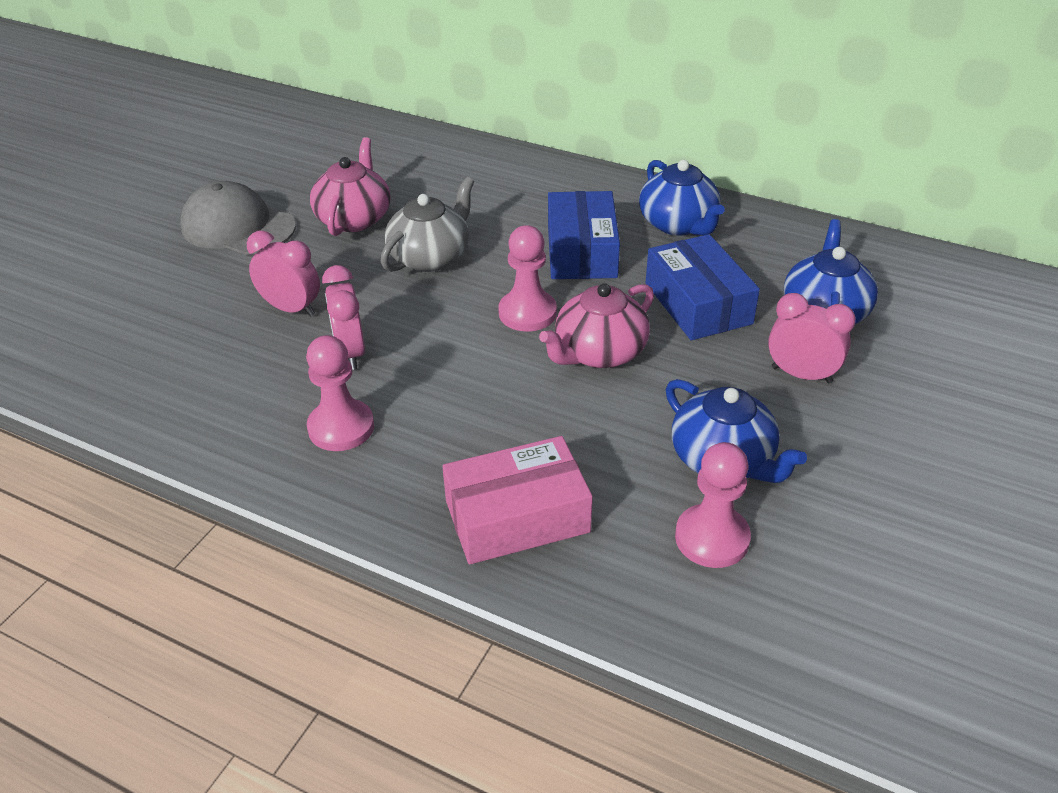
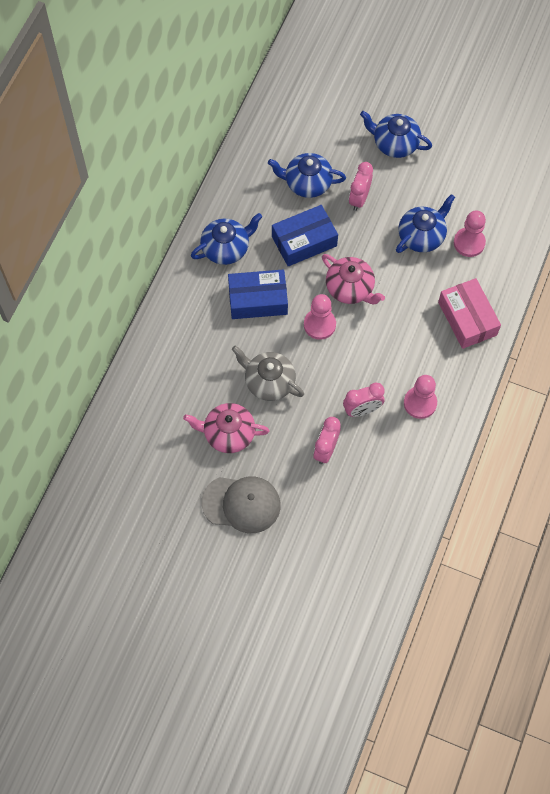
camera: 95 degrees left, 25 degrees up
grey cap [180,181,296,255] -> grey cap turned 105 degrees counterclockwise [202,477,281,533]
none -> blue teapot [360,111,432,158]

